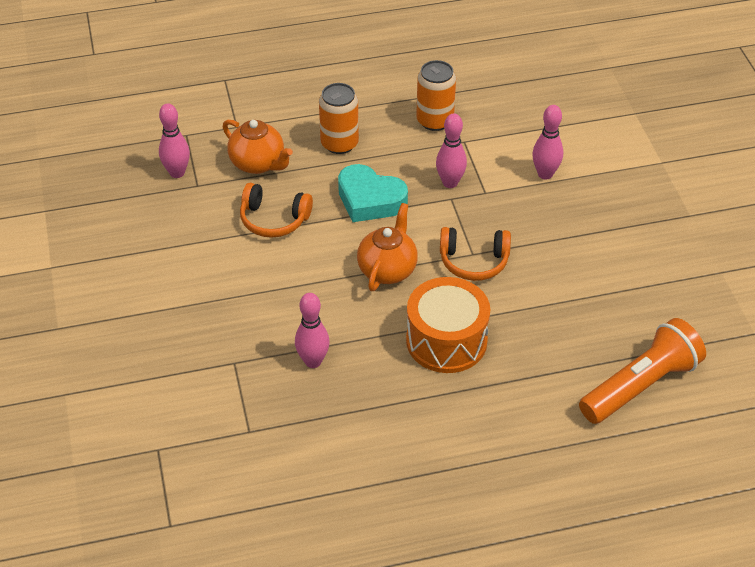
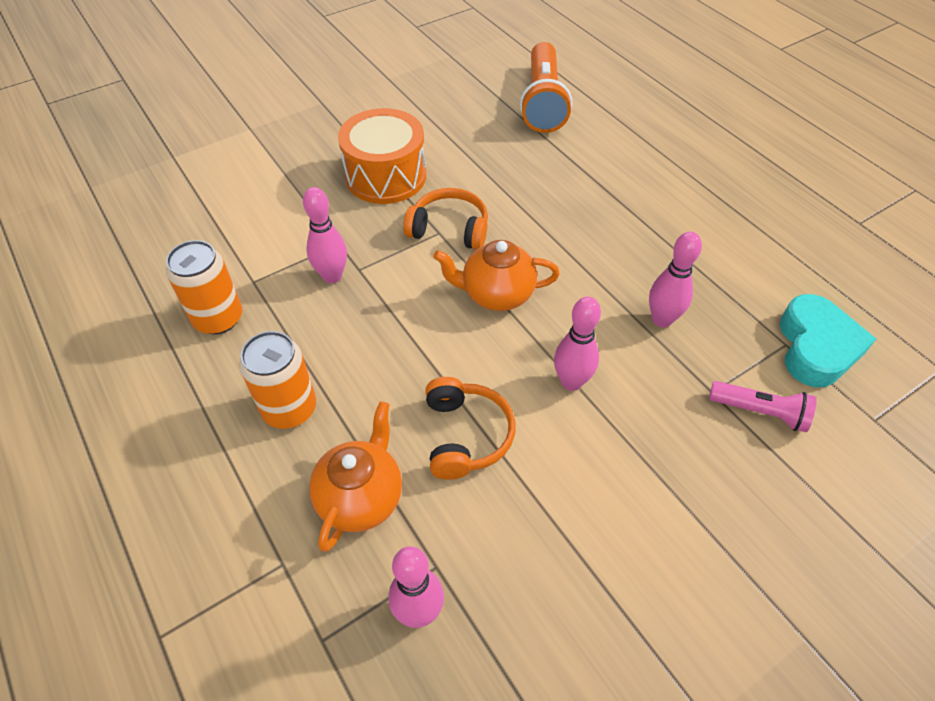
camera: 110 degrees left, 5 degrees up
turquoise heart [338,164,408,222] -> turquoise heart moved to [780,294,876,387]
orange drum [406,277,490,373] -> orange drum moved to [338,108,426,204]
orange headphones [440,227,511,281] -> orange headphones turned 60 degrees counterclockwise [403,188,488,250]
pink bowling pin [532,105,563,179] -> pink bowling pin moved to [554,297,601,391]
orange flashlight [579,318,706,424] -> orange flashlight turned 120 degrees counterclockwise [520,42,572,133]
none -> pink flashlight [709,381,817,432]

